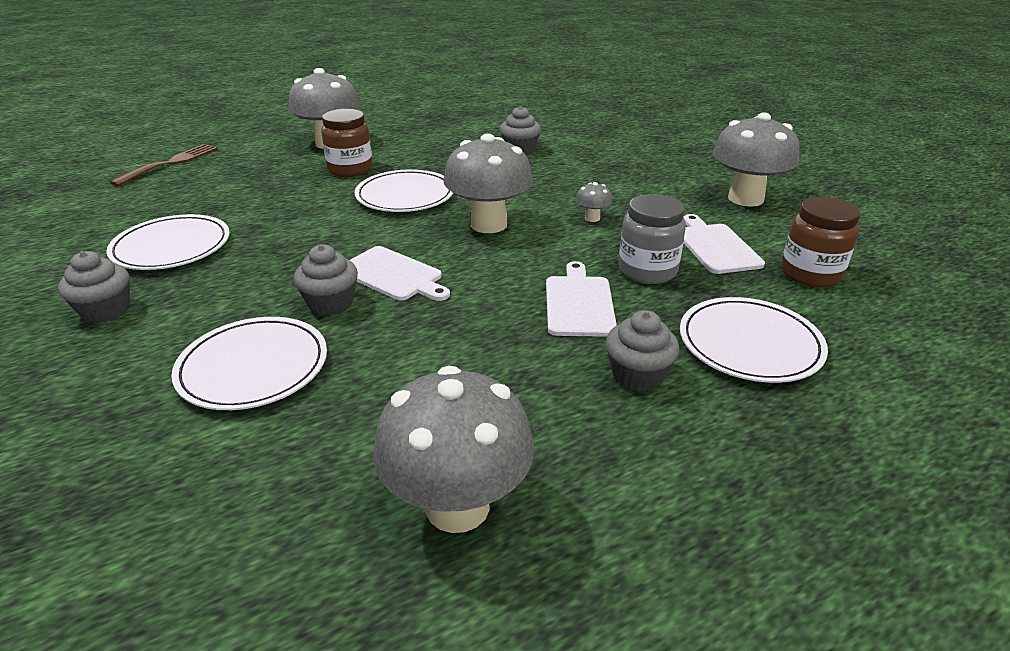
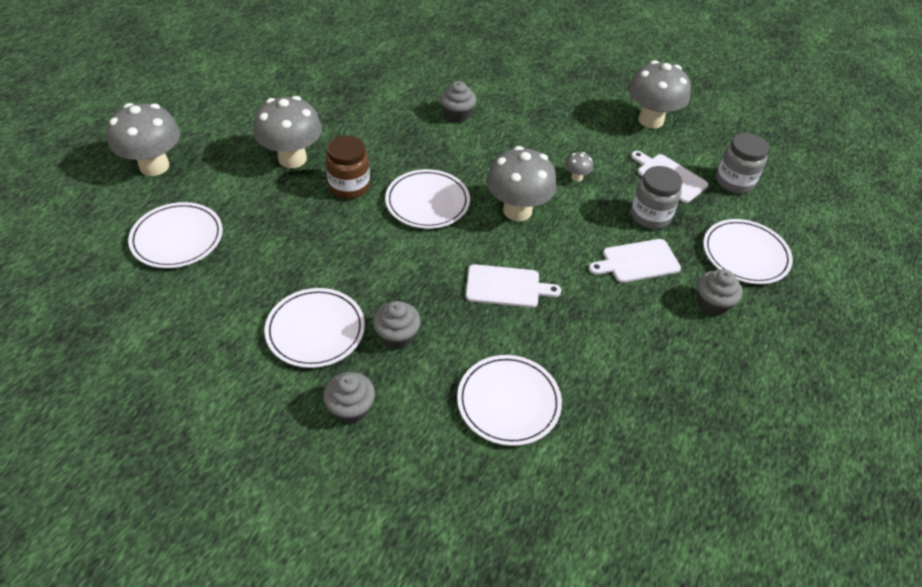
camera: 35 degrees left, 15 degrees up
brown fork [110,144,218,186] -> white plate [128,202,223,268]
grey cupcake [294,244,358,316] -> grey cupcake moved to [373,301,421,350]
grey mushroom [373,366,534,533] -> grey mushroom moved to [107,103,180,176]
white cutting board [546,261,617,337] -> white cutting board turned 75 degrees counterclockwise [589,239,681,283]
brown jar [781,197,860,287] -> grey jar [716,133,769,193]

